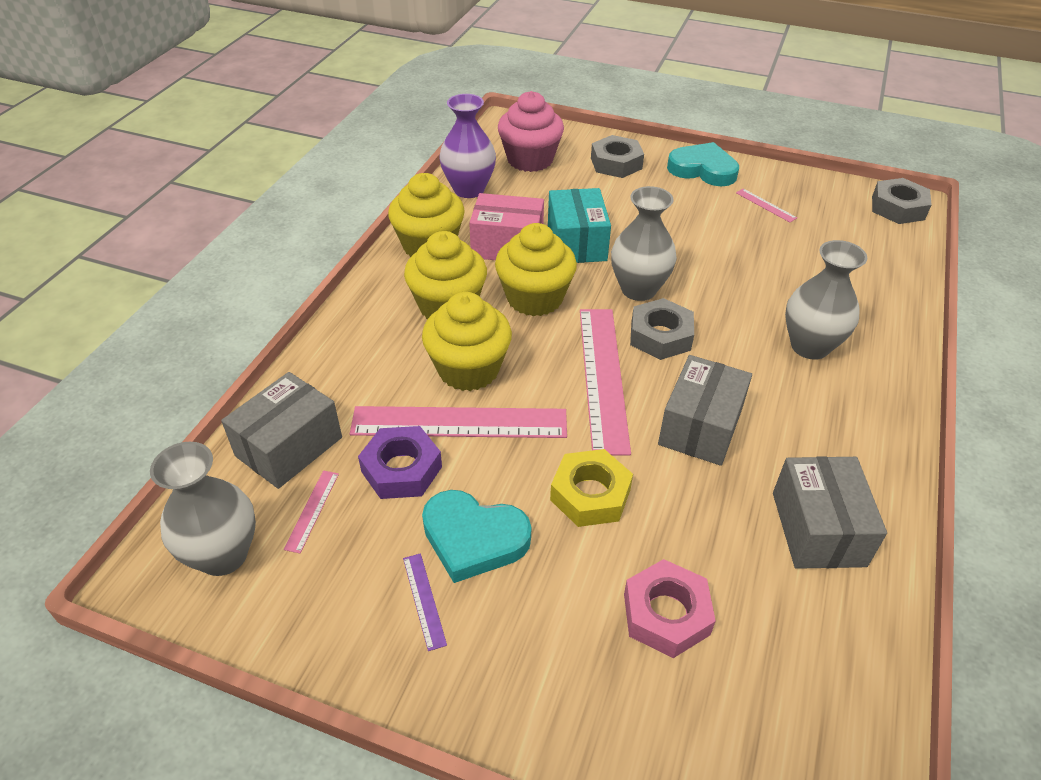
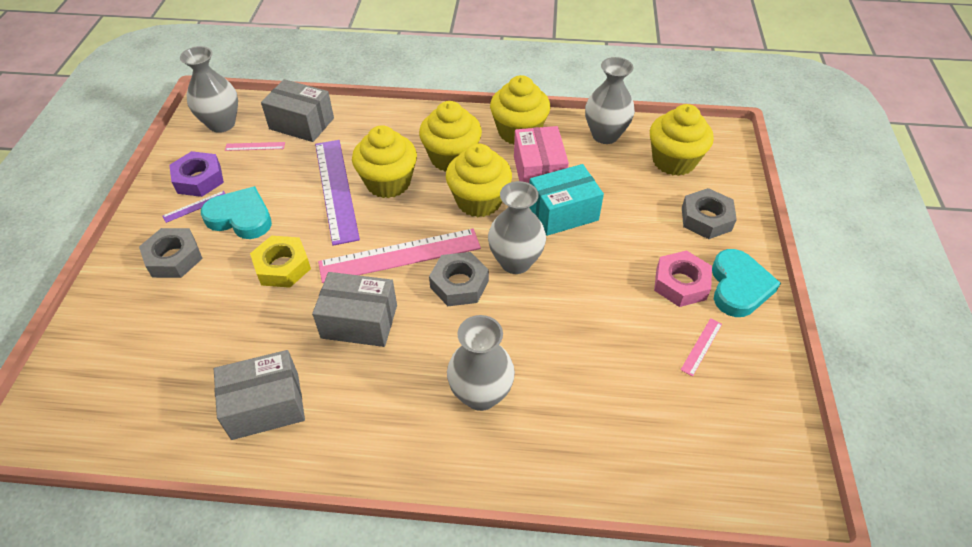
camera: 75 degrees right, 5 degrees up
pink ruler [350,406,567,438] -> purple ruler [315,140,360,246]
purple nut [358,426,442,499] -> purple nut moved to [169,151,224,197]
turquoise heart [422,490,531,583] -> turquoise heart turned 105 degrees clockwise [201,186,272,239]
purple vase [439,94,496,198] -> grey vase [585,57,635,144]
pink cupcake [498,91,564,172] -> yellow cupcake [650,104,714,176]
pink nut [624,559,716,658] -> pink nut moved to [654,250,712,307]
grey nut [872,178,932,224] -> grey nut moved to [139,228,203,278]

